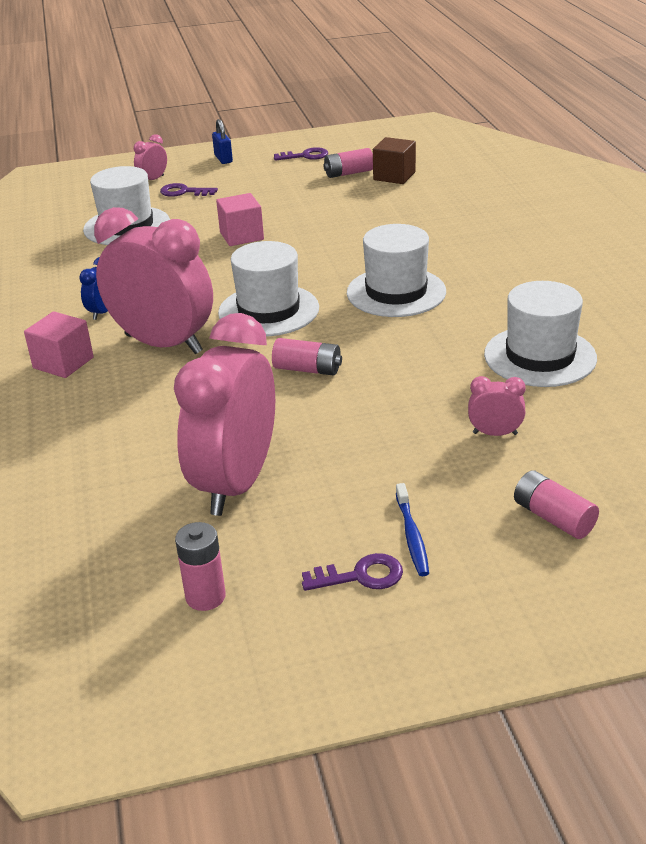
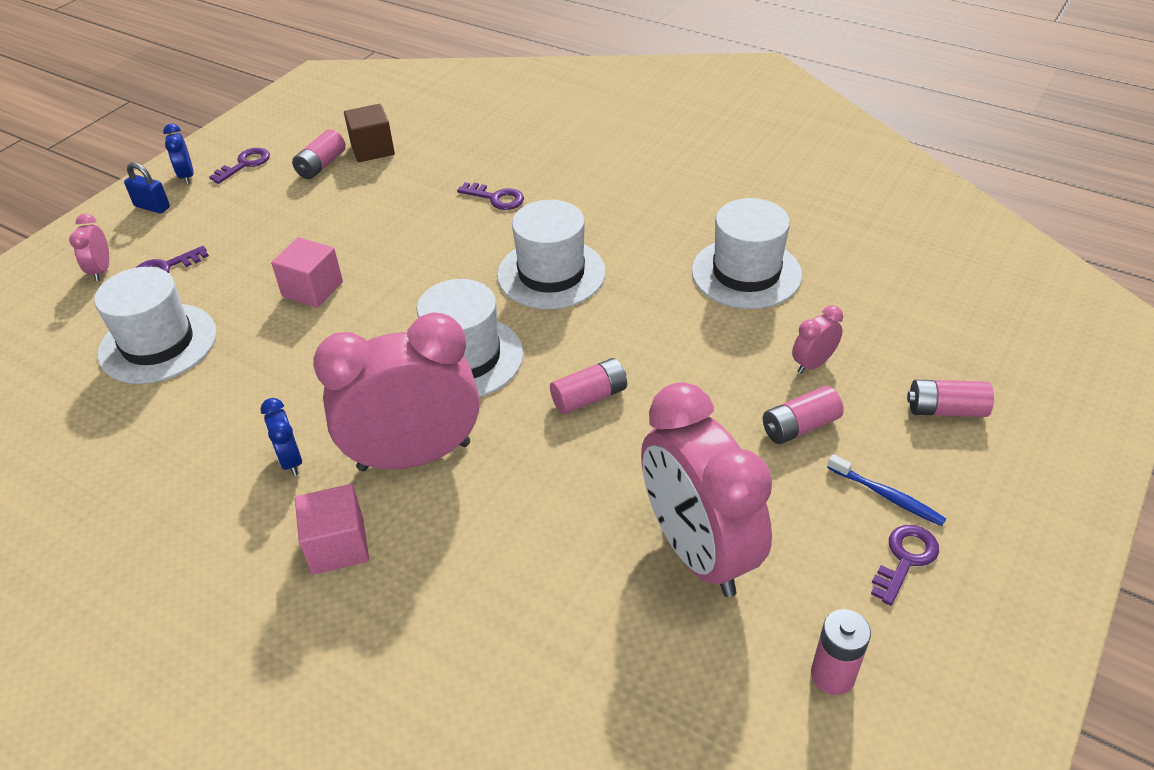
camera: 45 degrees left, 10 degrees up
none -> blue clock [163,124,194,185]
none -> purple key [457,182,524,210]
none -> pink battery [763,386,844,444]

